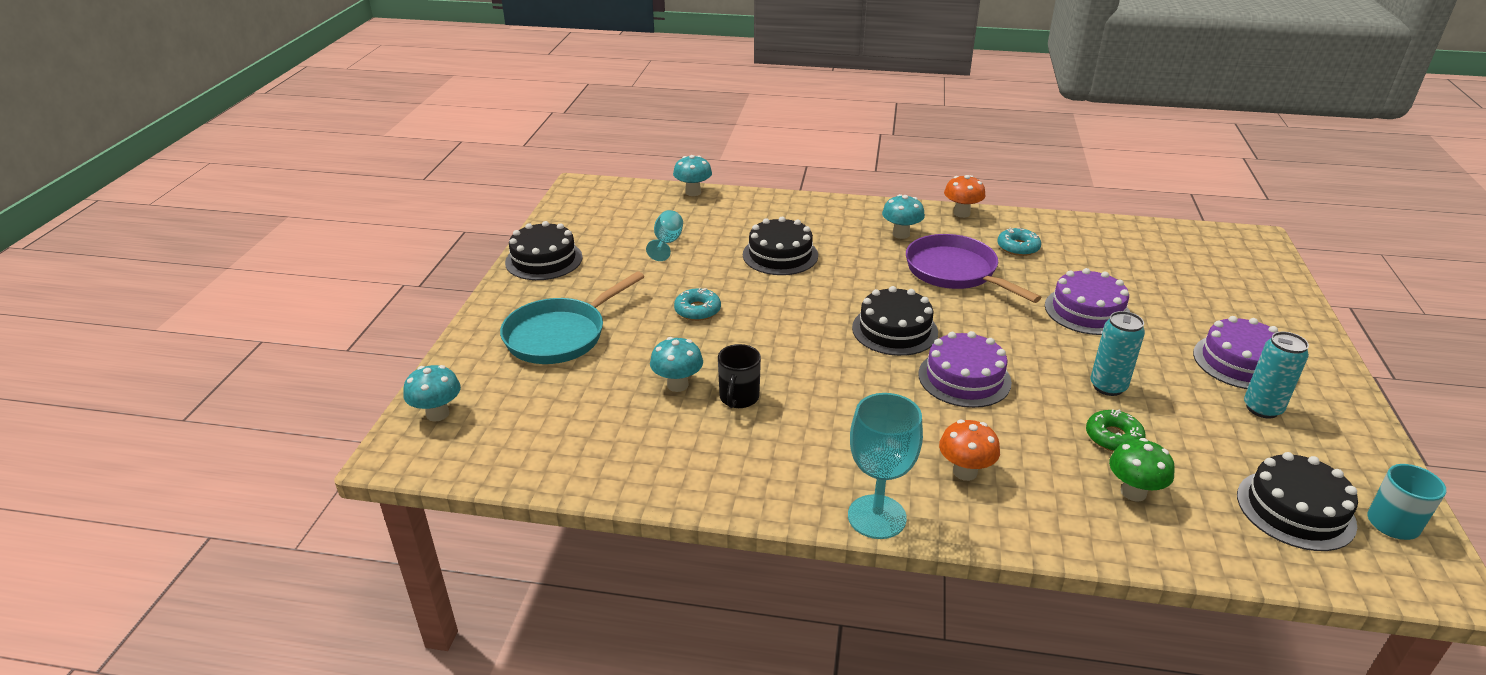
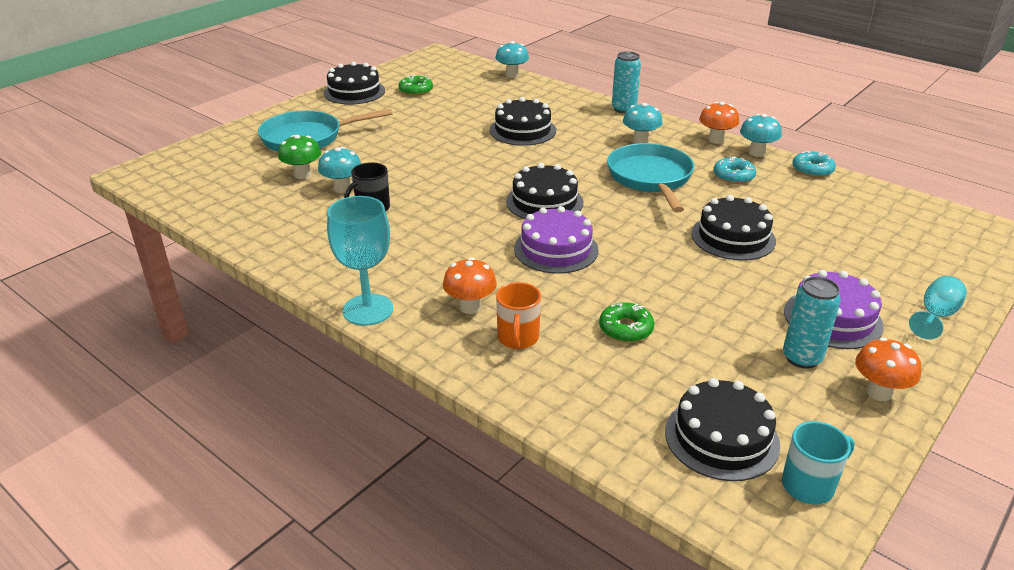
camera: 30 degrees right, 0 degrees up
turquoise mushroom [403,365,461,422] -> turquoise mushroom moved to [740,114,782,157]
turquoise goblet [646,210,683,261] -> turquoise goblet moved to [909,276,967,340]
turquoise donut [674,288,721,321] -> turquoise donut moved to [792,151,836,177]
purple pan [906,234,1042,303] -> turquoise pan [607,143,694,213]
purple cake [1045,268,1130,335] -> black cake [691,195,776,261]
turquoise can [1091,311,1145,396] -> turquoise can moved to [612,51,641,113]
green mushroom [1109,438,1175,502] -> green mushroom moved to [278,135,321,179]
none -> green donut [398,75,433,96]
none -> orange mug [496,282,541,349]
none -> orange mushroom [855,337,921,401]

